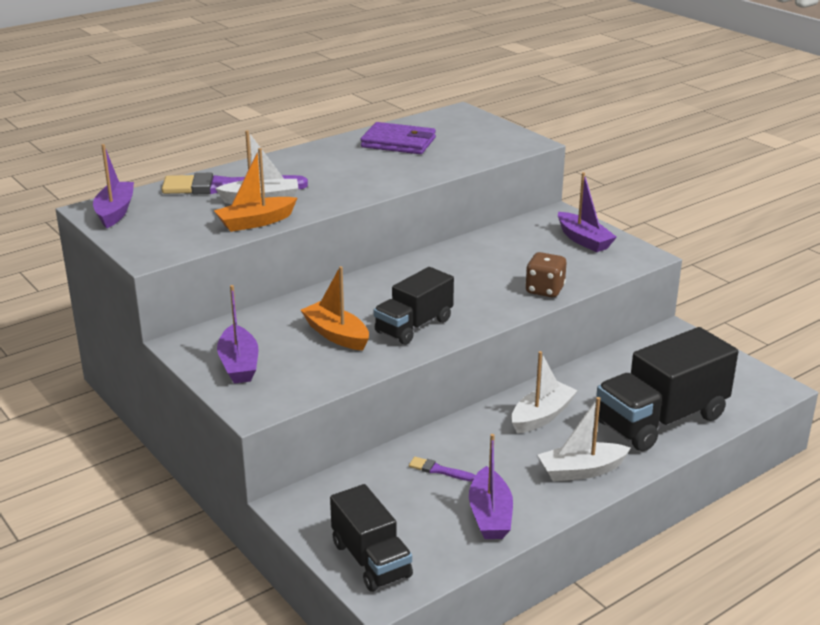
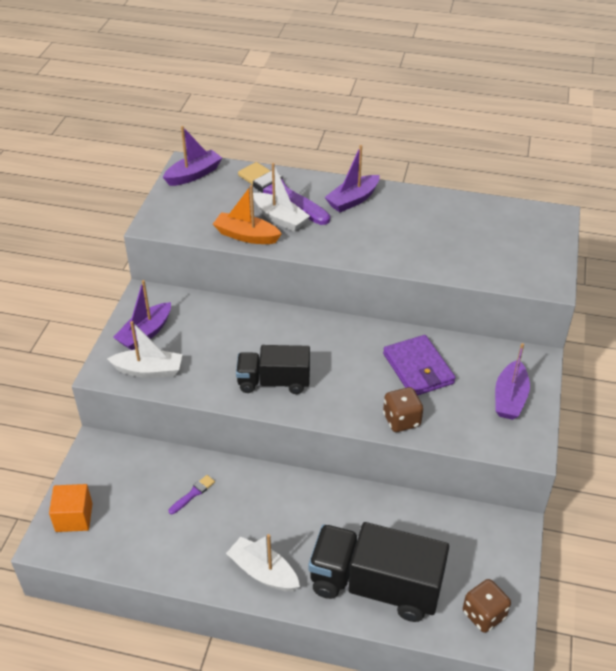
camera: 50 degrees right, 15 degrees up
orange boat [301,266,369,351] -> none
black truck [330,484,413,592] -> orange cube [49,484,93,532]
purple wallet [361,122,436,154] -> purple wallet moved to [383,335,456,396]
purple brush [409,457,476,482] -> purple brush turned 60 degrees clockwise [169,475,215,514]
purple boat [469,434,513,539] -> purple boat moved to [324,145,380,212]
white boat [511,351,578,433] -> white boat moved to [107,321,182,378]
none -> brown dice [463,579,511,633]

